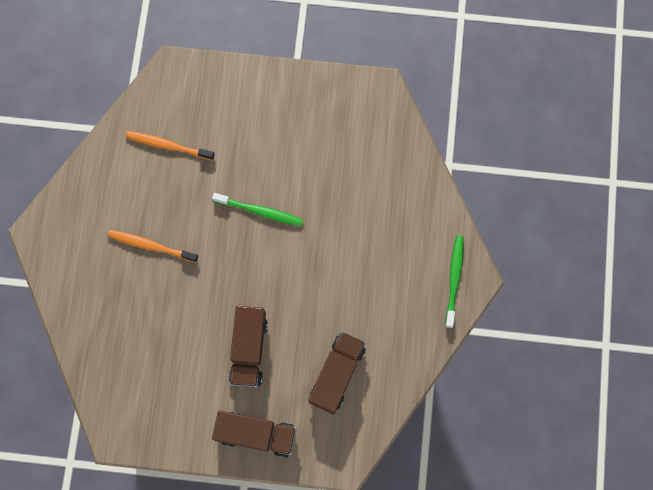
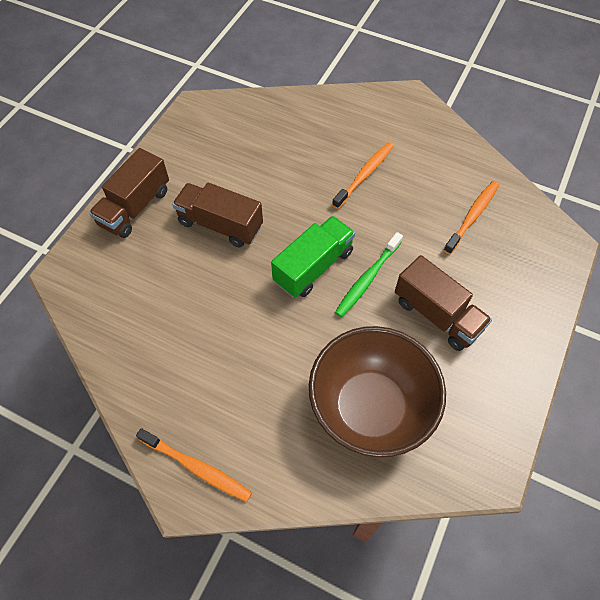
camera: 110 degrees right, 15 degrees down
brown truck [308,331,366,414] -> brown truck moved to [395,255,492,351]
green toothbrush [445,235,464,328] -> orange toothbrush [136,428,252,502]
none -> green truck [271,216,355,298]
none -> brown bowl [309,326,446,457]

